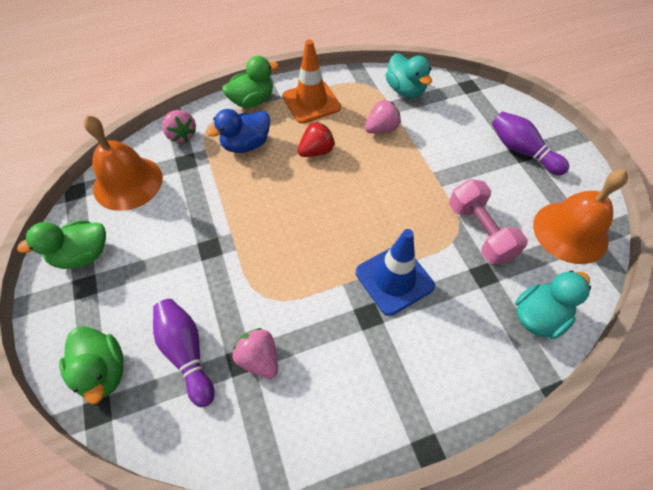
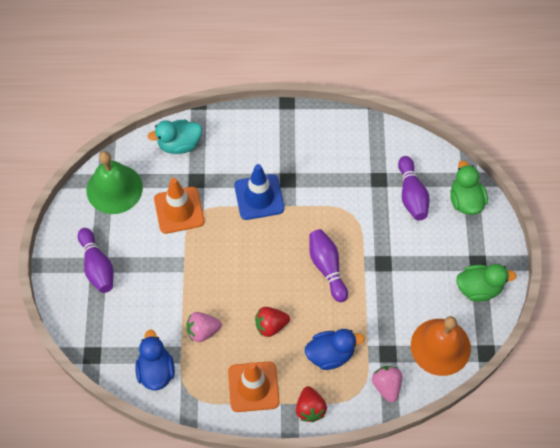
camera: 160 degrees left, 5 degrees up
green duck [222,56,279,108] -> red strawberry [296,386,327,422]
pink strawberry [232,328,278,379] -> none
turquoise duck [386,53,432,98] -> blue duck [135,330,175,390]
pink dumbbell [449,179,528,264] -> orange traffic cone [154,178,204,234]
orange bell [533,169,628,264] -> green bell [87,151,143,214]
none -> purple bowling pin [309,229,348,302]

